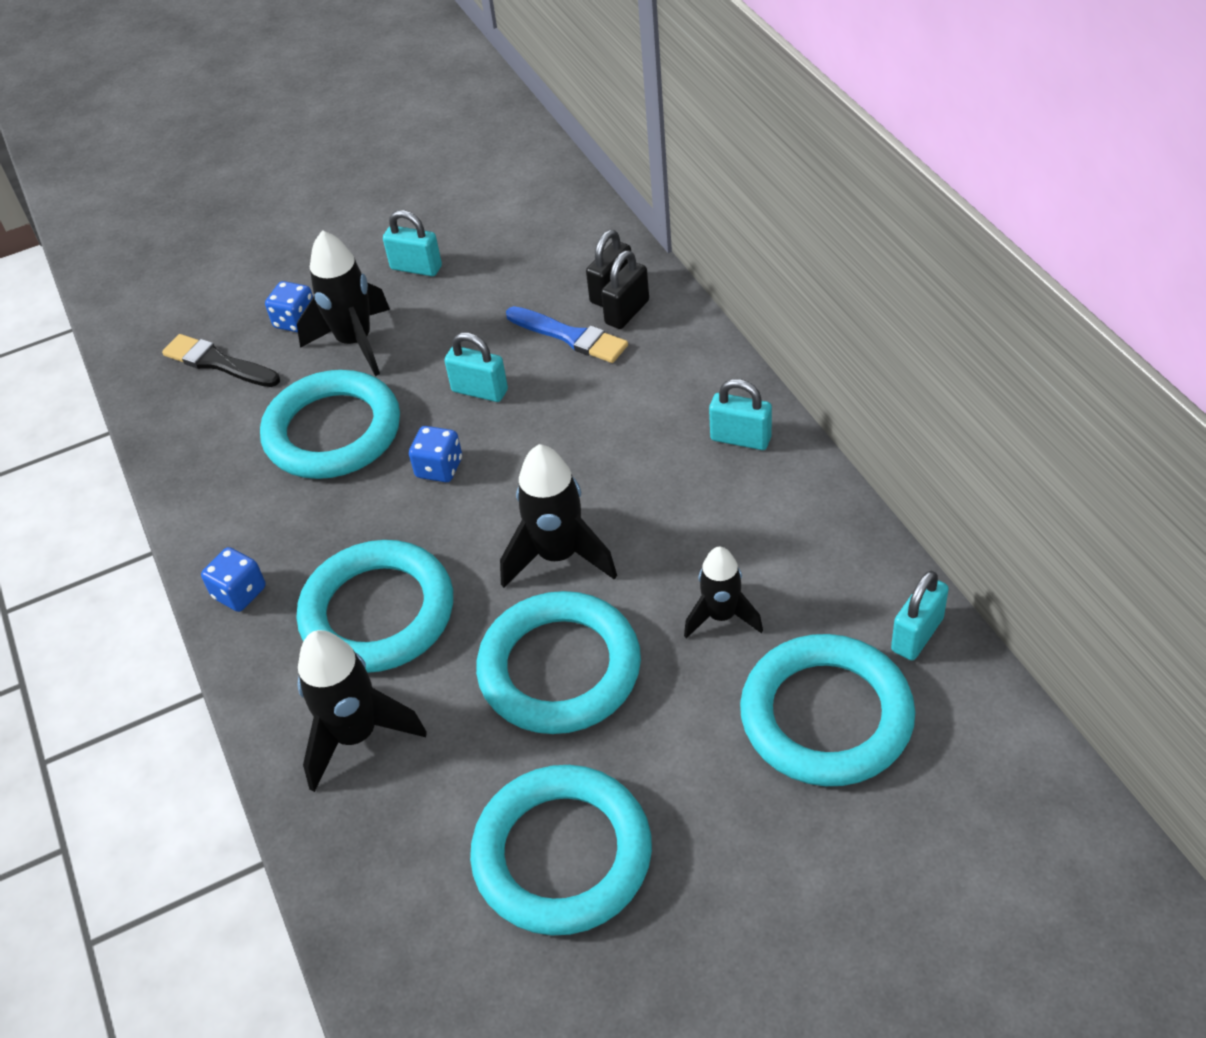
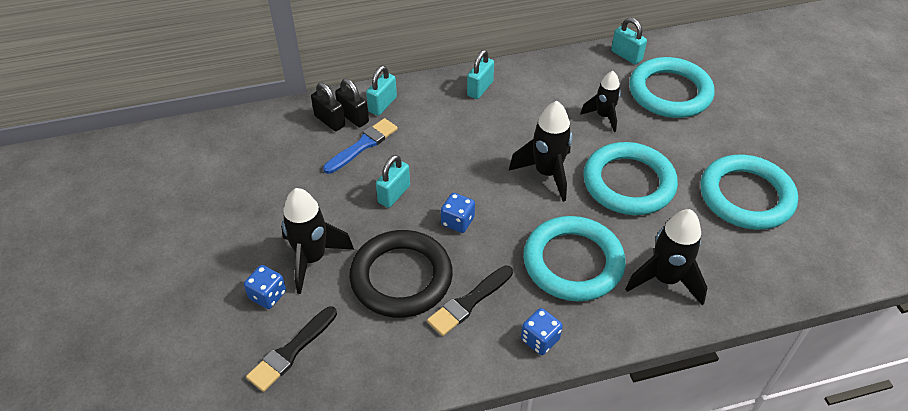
camera: 85 degrees left, 0 degrees up
turquoise ring [260,370,400,479] -> black ring [349,230,453,318]
turquoise padlock [383,210,442,276] -> turquoise padlock moved to [366,66,397,116]
none -> black brush [427,265,513,336]

